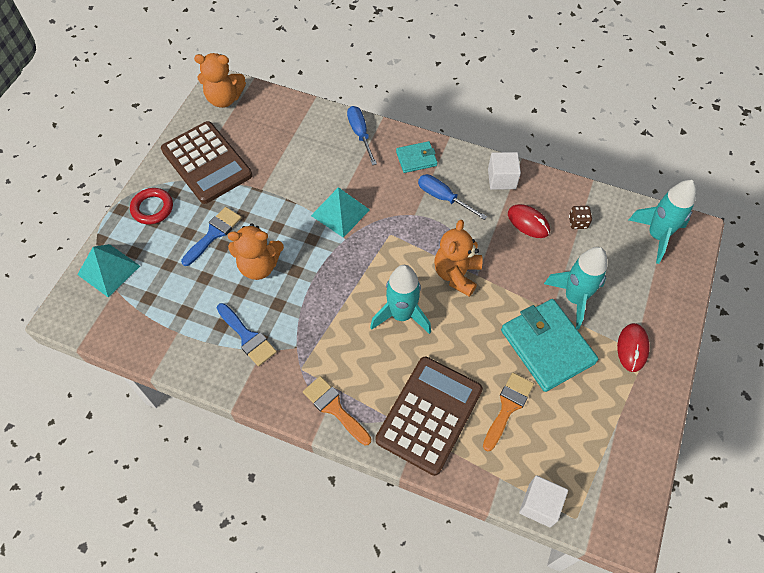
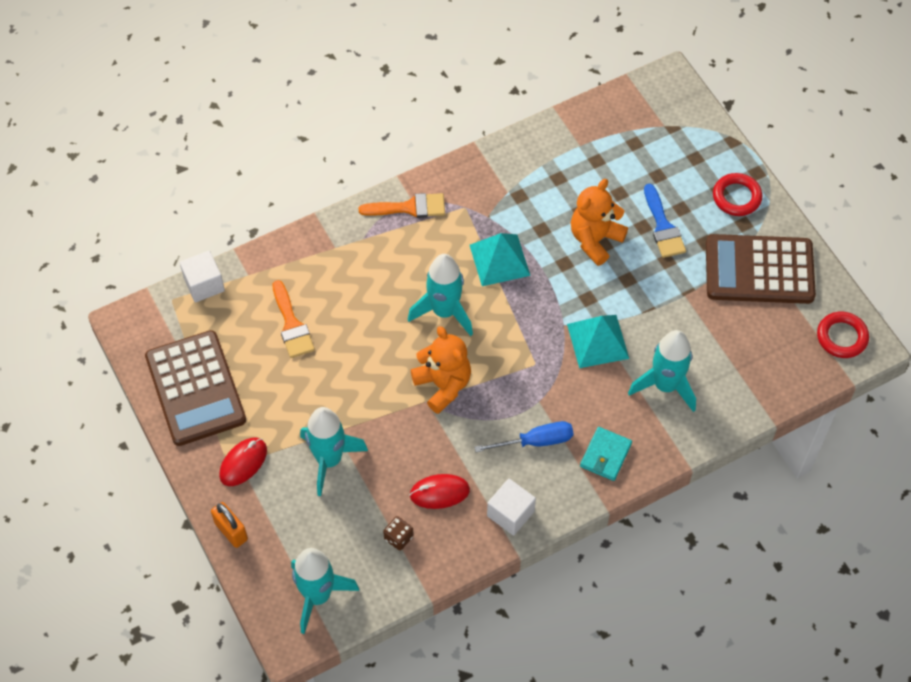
camera: 130 degrees right, 0 degrees up
turquoise pyramid [77,244,140,297] -> turquoise pyramid moved to [470,233,530,286]
orange teddy bear [194,53,246,108] -> red ring [817,312,869,358]
blue brush [217,303,277,366] -> none
blue screwdriver [347,106,377,165] -> none
brown calculator [376,357,483,476] -> brown calculator moved to [145,330,246,446]
turquoise wallet [501,299,598,392] -> none
red mouse [617,323,650,372] -> red mouse turned 75 degrees clockwise [219,438,267,486]
none -> orange padlock [211,502,248,548]
none -> turquoise rocket [628,330,696,412]

